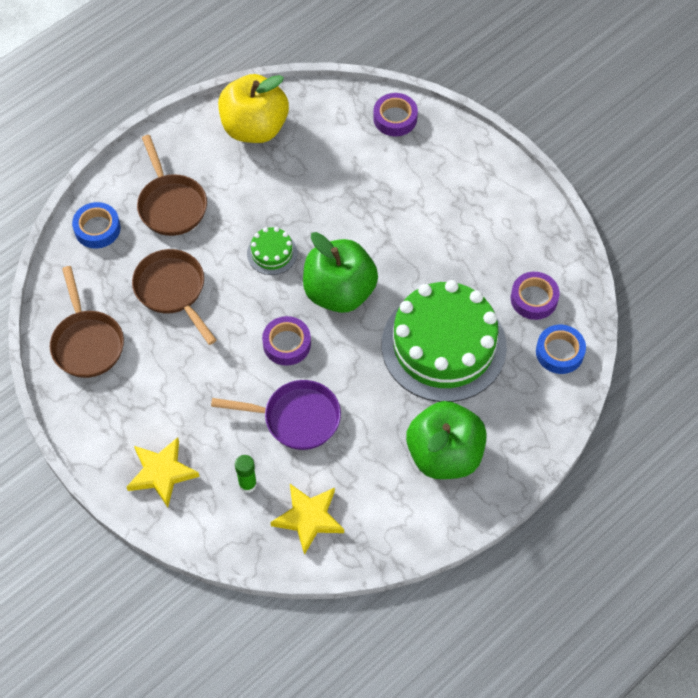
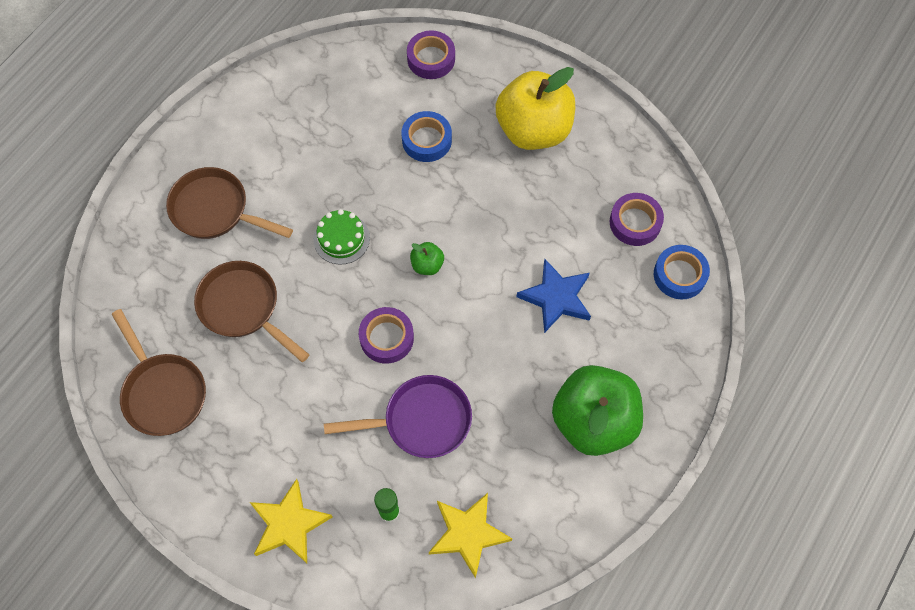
camera: 15 degrees left, 5 degrees up
blue tape [72,202,121,249] -> blue tape moved to [402,111,452,162]
brown pan [137,135,207,236] -> brown pan turned 150 degrees clockwise [166,167,293,239]
yellow apple [218,74,289,143] -> yellow apple moved to [495,67,575,150]
green apple [303,232,378,313] -> green apple [410,242,444,275], size x0.41
green cake [382,280,507,402] -> blue star [516,259,591,333]

